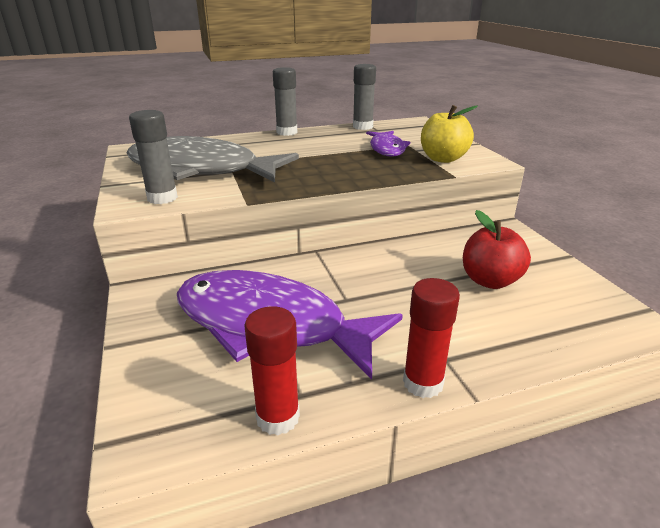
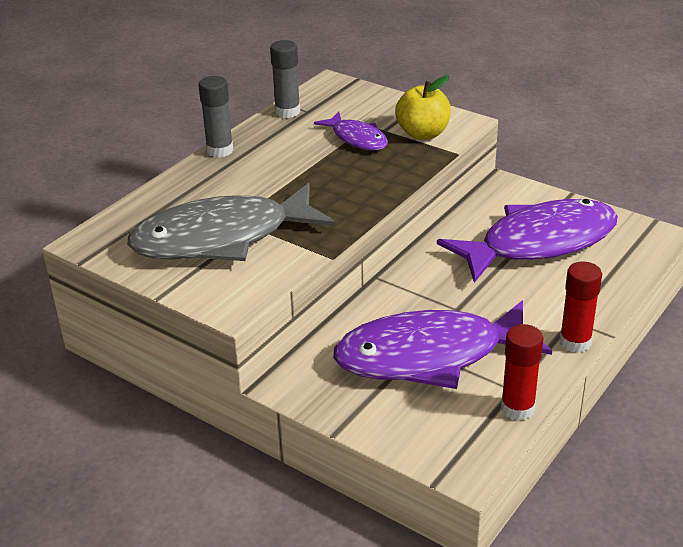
camera: 35 degrees left, 5 degrees up
grey glue stick [129,110,178,204] -> none
red apple [463,210,531,289] -> purple fish [437,199,618,283]

